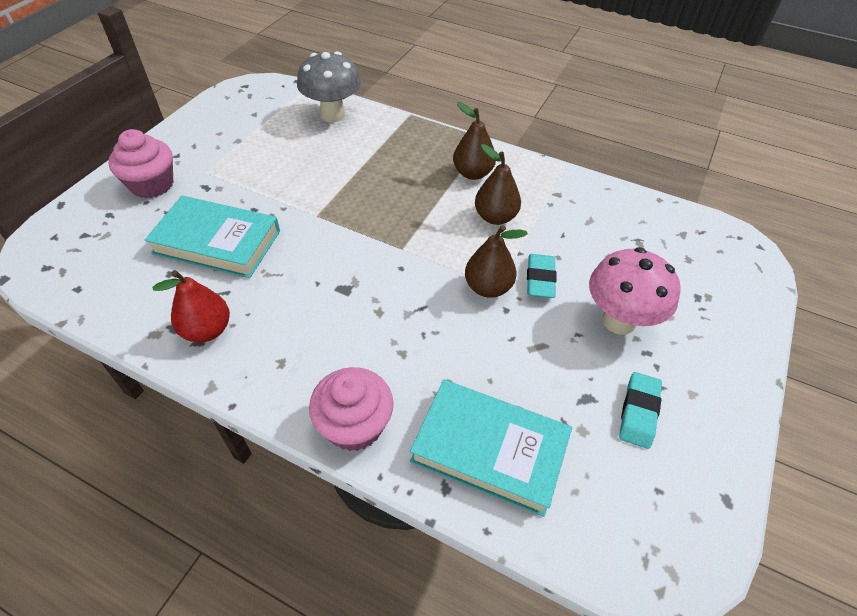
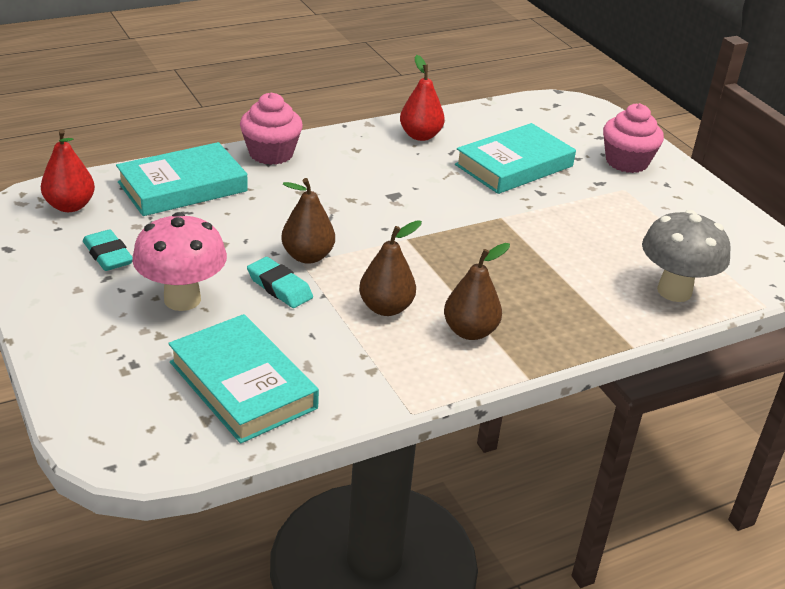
camera: 125 degrees right, 15 degrees down
none -> red pear [41,129,95,212]
none -> turquoise book [168,314,319,444]

